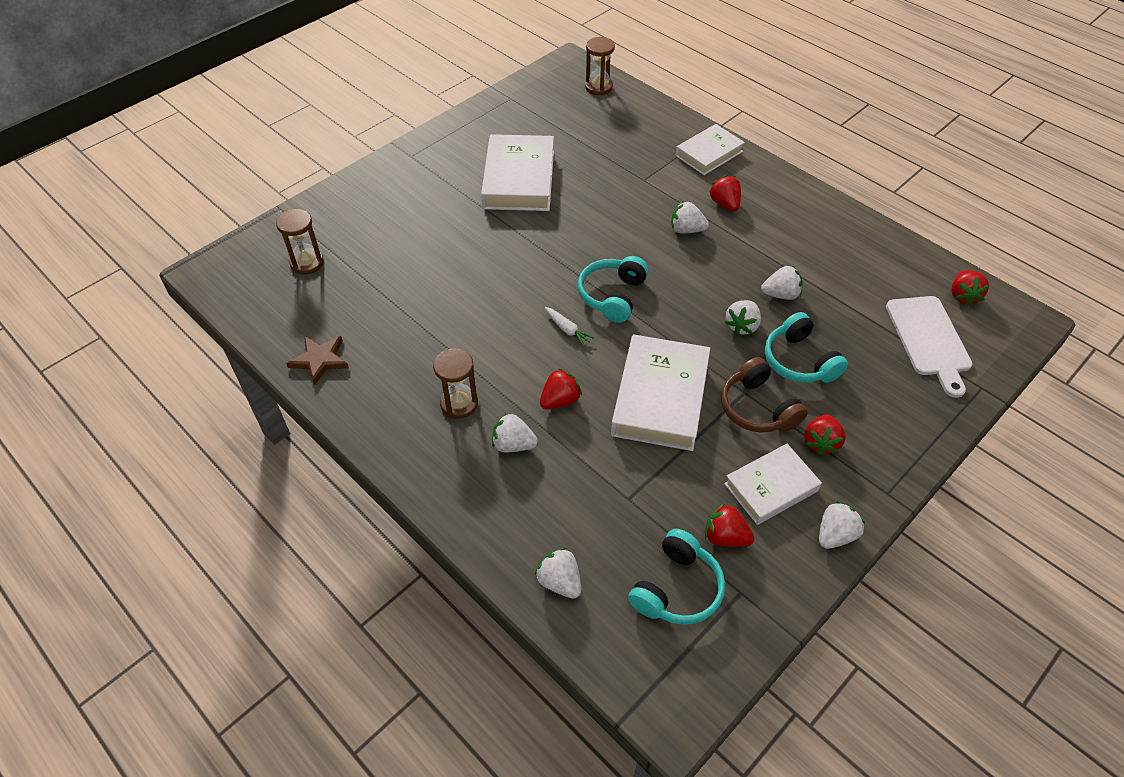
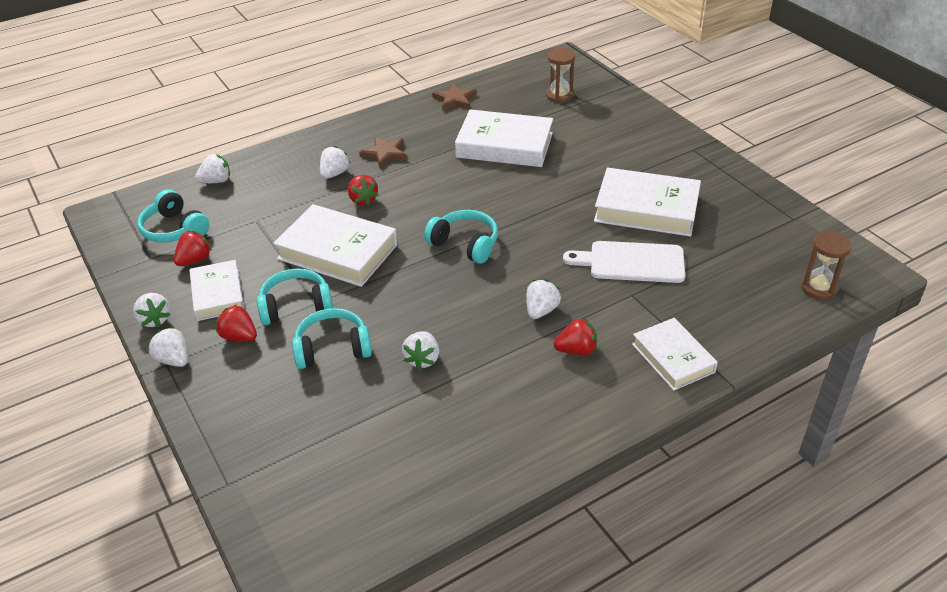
camera: 105 degrees right, 10 degrees down
brown hourglass [433,348,478,419] -> brown star [359,137,407,169]
white carrot [544,307,595,347] -> none
brown headphones [721,357,808,433] -> turquoise headphones [257,268,333,325]
white strawberry [725,300,761,335] -> white strawberry moved to [148,327,188,367]
white cutting board [886,296,972,398] -> white cutting board moved to [563,241,685,283]
red strawberry [952,270,990,306] -> none
none -> white book [455,109,553,167]

